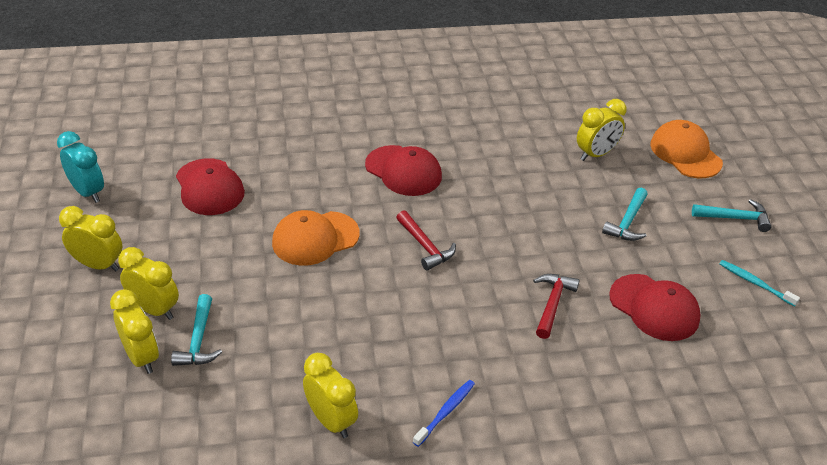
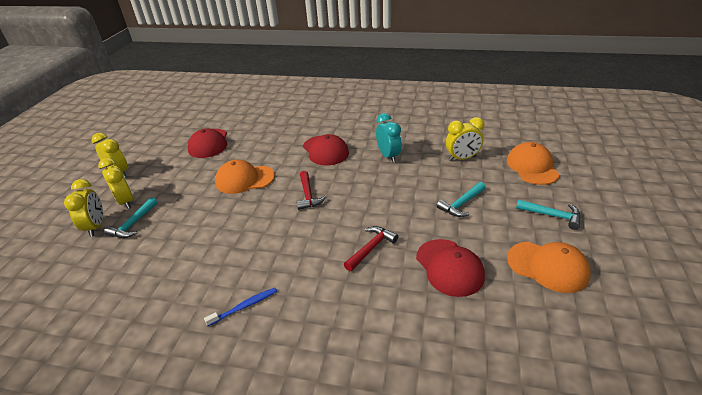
camera: 25 degrees right, 5 degrees down
turquoise clock [57,131,104,203] -> turquoise clock moved to [376,113,402,163]
yellow clock [303,353,358,438] -> none
turquoise toothbrush [719,260,800,307] -> orange cap [507,242,591,293]

